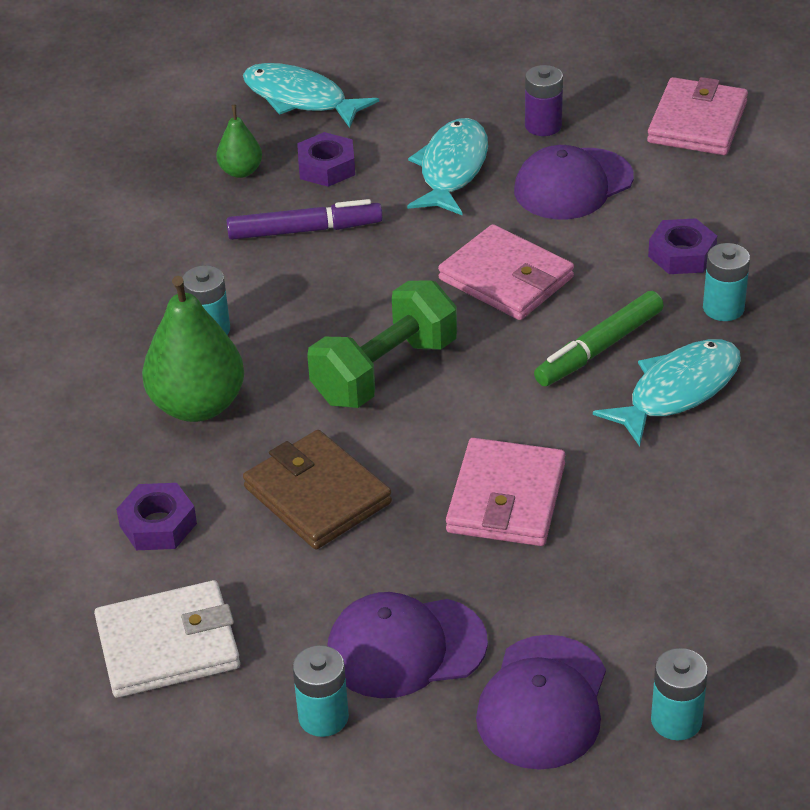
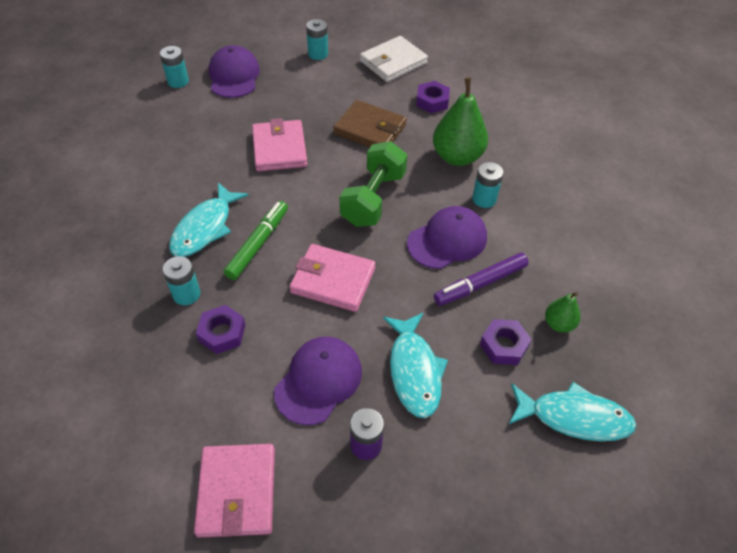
camera: 155 degrees right, 10 degrees up
purple cap [327,592,488,698] -> purple cap moved to [407,206,487,269]

